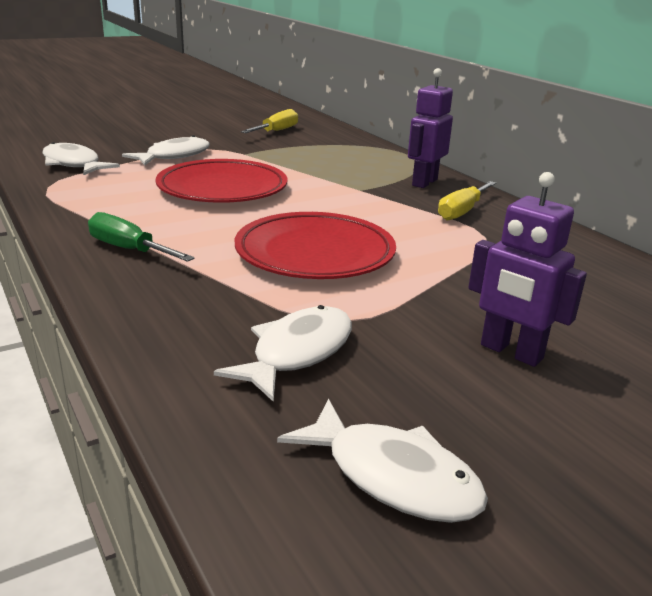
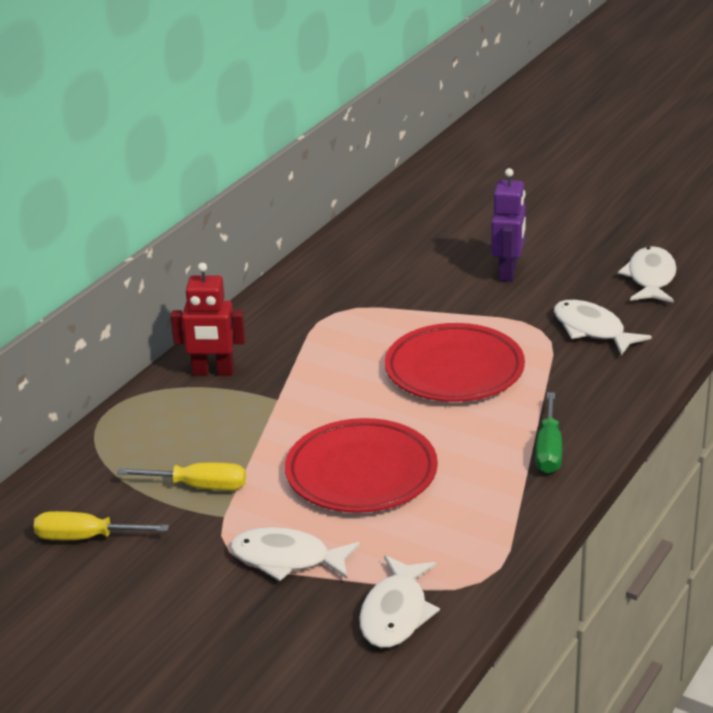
camera: 115 degrees left, 5 degrees up
white fish [214,305,352,402] -> white fish turned 45 degrees clockwise [554,300,652,355]
purple robot [408,68,453,188] -> red robot [170,263,246,376]
yellow screwdriver [438,181,496,220] -> yellow screwdriver moved to [117,463,246,490]

